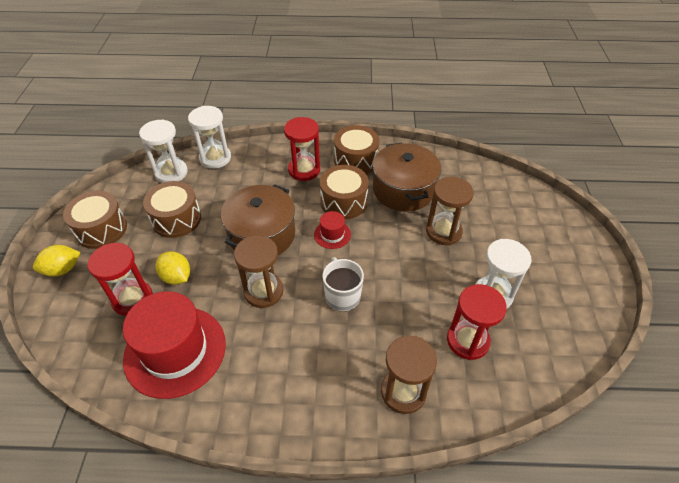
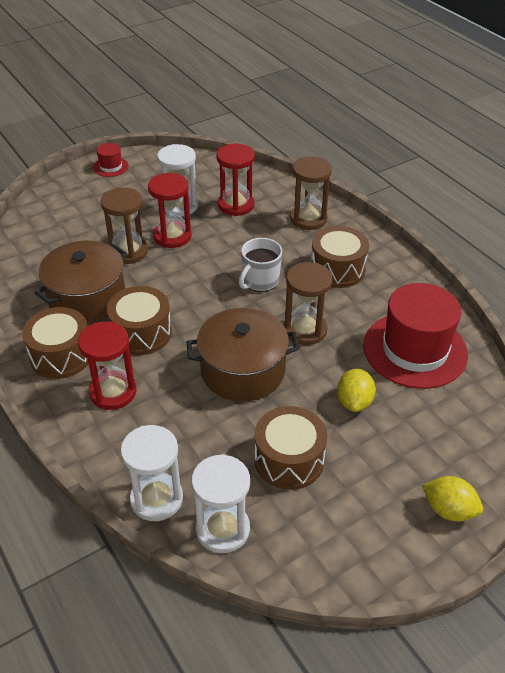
camera: 125 degrees left, 5 degrees down
brown drum [63,191,127,249] -> brown drum moved to [311,226,369,288]
red hourglass [87,243,153,316] -> red hourglass moved to [148,173,191,248]
red hat [314,211,351,249] -> red hat moved to [93,143,129,177]

